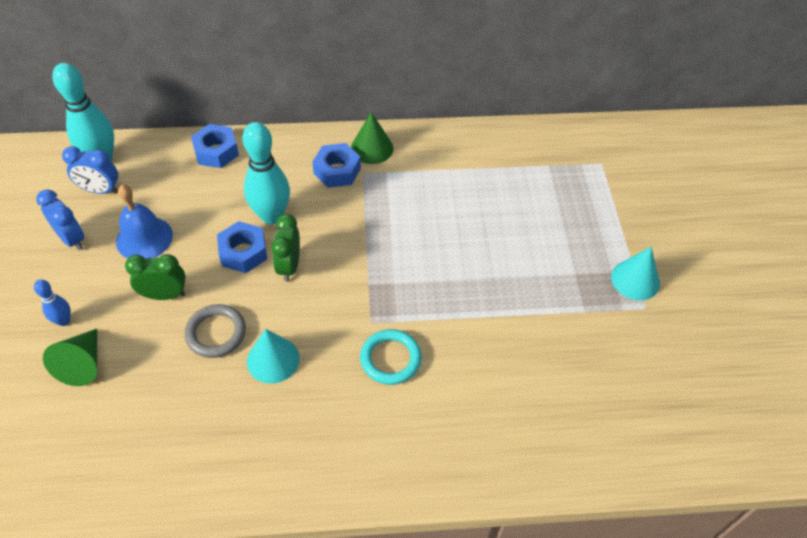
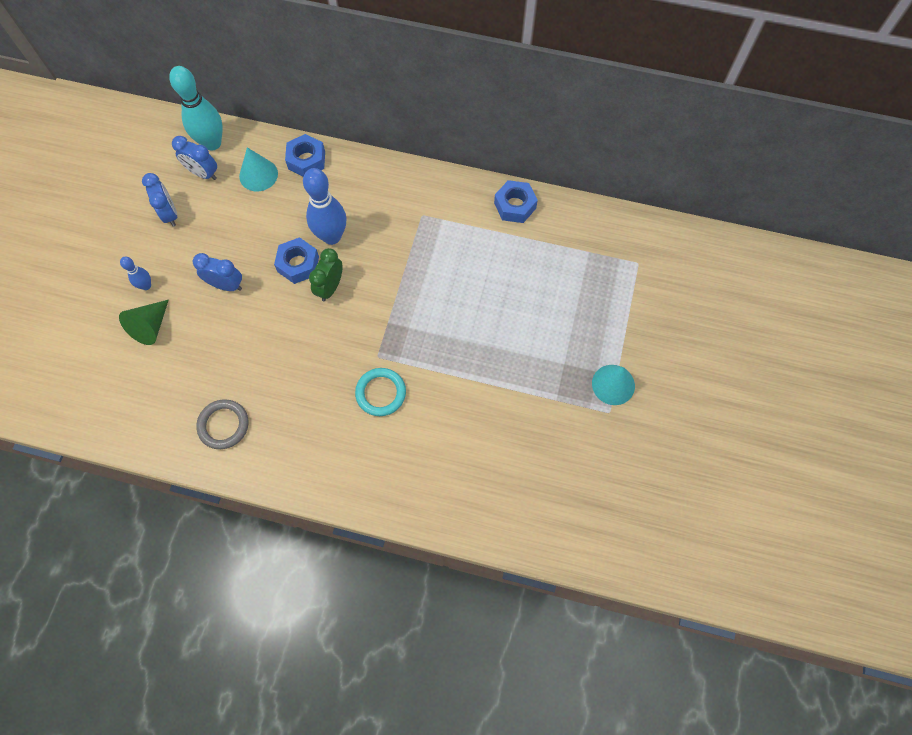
camera: 20 degrees right, 15 degrees up
blue bell [116,185,173,259] -> none
green clock [125,254,186,300] -> blue clock [193,253,242,291]
grey ring [185,304,246,358] -> grey ring moved to [196,399,248,449]
turquoise bowling pin [242,122,290,225] -> blue bowling pin [303,168,346,245]
turquoise cone [247,329,300,384] -> turquoise cone moved to [239,147,278,191]
blue nut [313,143,361,188] -> blue nut moved to [494,180,538,223]
green cone [351,112,393,164] -> none

